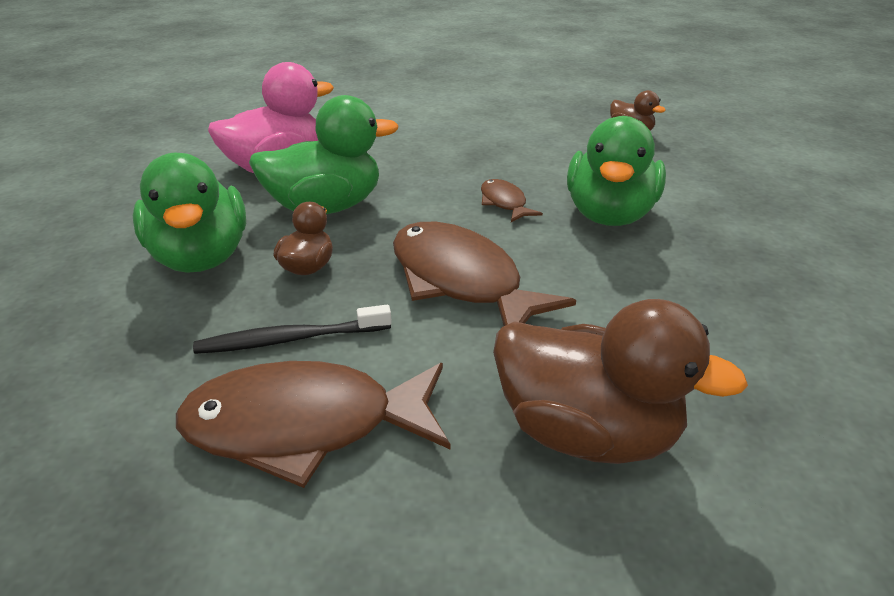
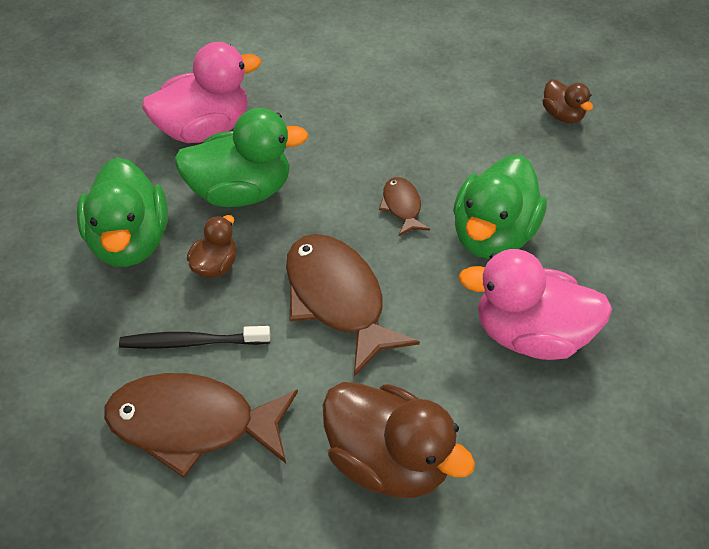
camera: 10 degrees right, 15 degrees up
none -> pink duck [458,249,612,360]

